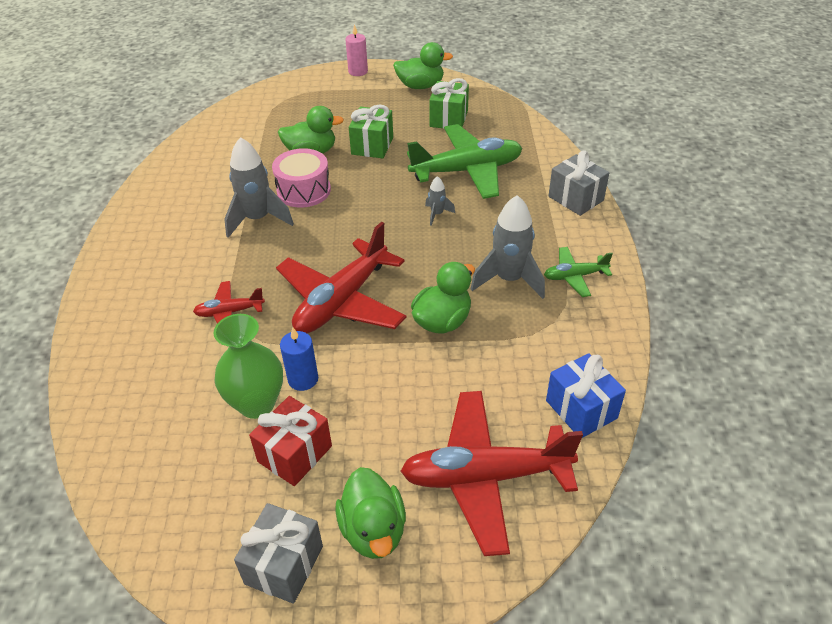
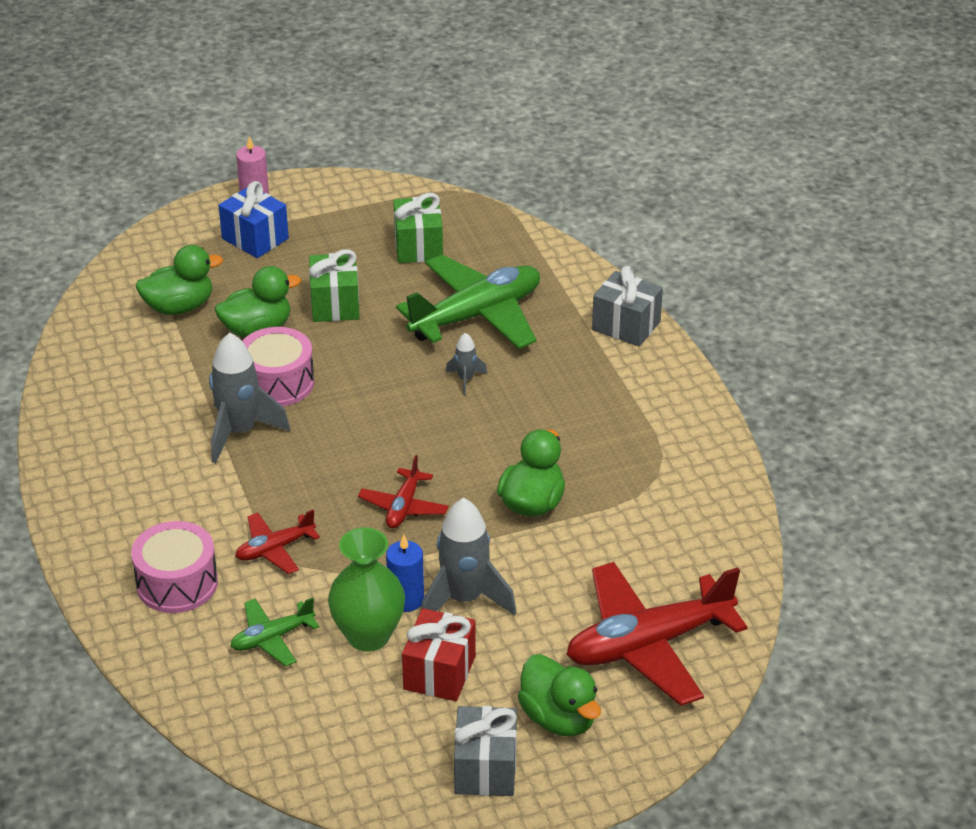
camera: 20 degrees left, 5 degrees down
red plane [276,222,407,333] -> red plane [358,455,449,528], size x0.49
green duck [393,42,453,89] -> green duck moved to [136,245,223,315]
grey rocket [471,195,545,299] -> grey rocket moved to [421,498,516,616]
green plane [544,247,613,297] -> green plane moved to [230,597,319,667]
blue gift [546,353,626,438] -> blue gift moved to [219,181,289,258]
none -> pink drum [131,521,218,613]

